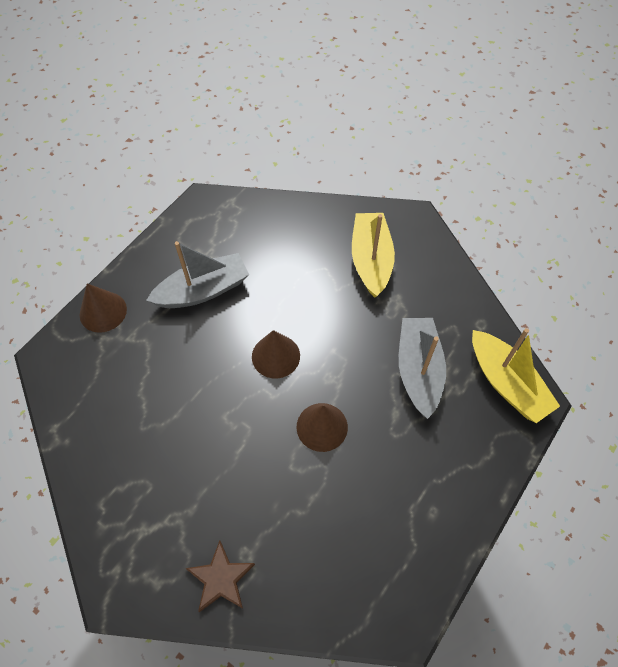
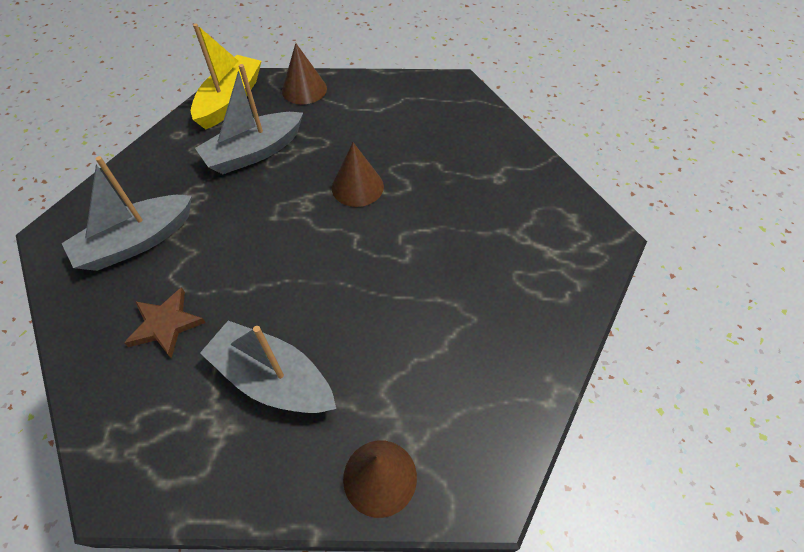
camera: 125 degrees left, 5 degrees down
brown star [185,541,255,612] -> brown star moved to [124,287,206,358]
brown cone [252,330,300,379] -> brown cone moved to [282,43,327,104]
yellow boat [352,213,395,298] -> grey boat [62,156,192,271]

